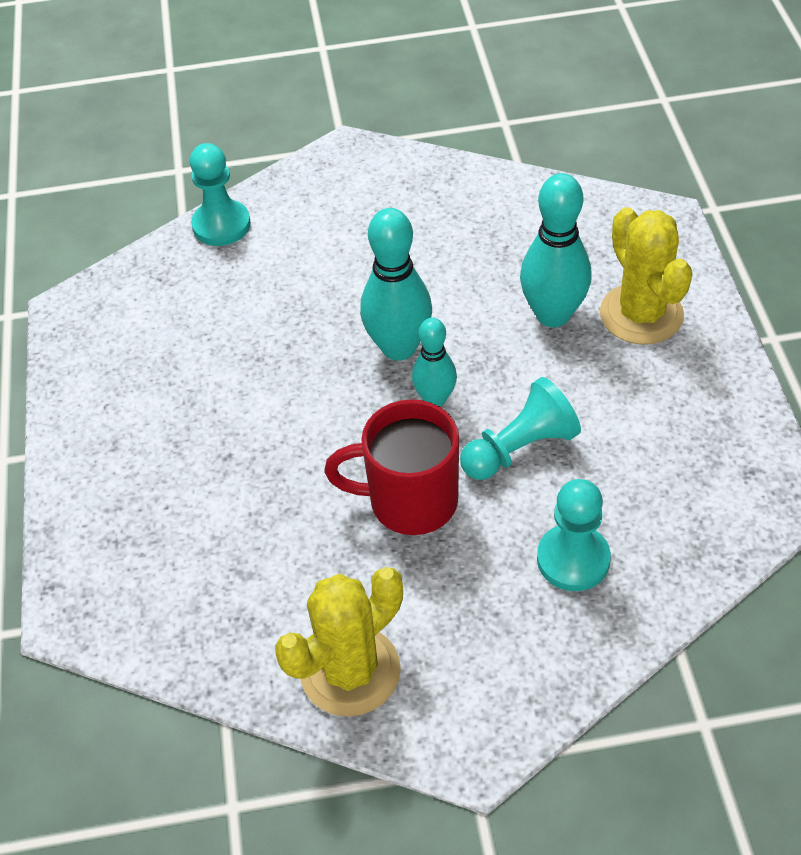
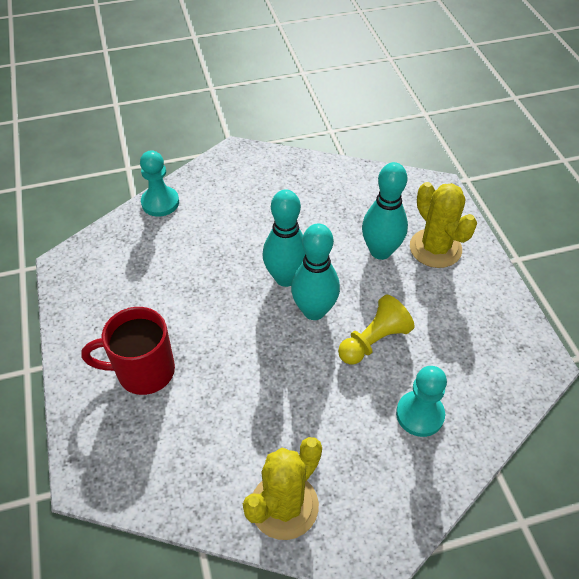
camera: 10 degrees left, 0 degrees up
red mug [324,399,459,535] -> red mug moved to [81,307,175,395]
turquoise bowling pin [412,318,457,407] -> turquoise bowling pin [291,223,340,320], size x1.63
turquoise pawn [460,377,581,480] -> yellow pawn [338,295,415,364]

